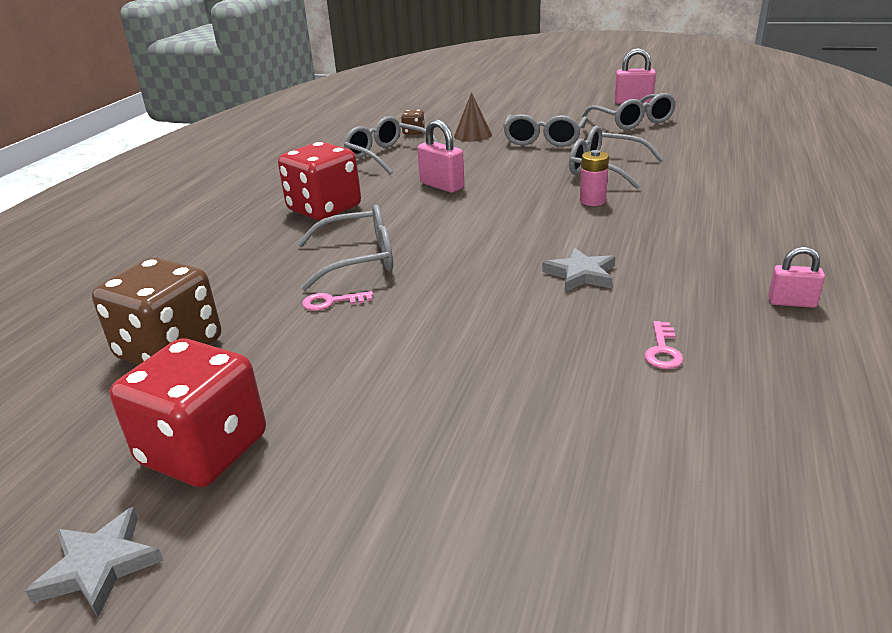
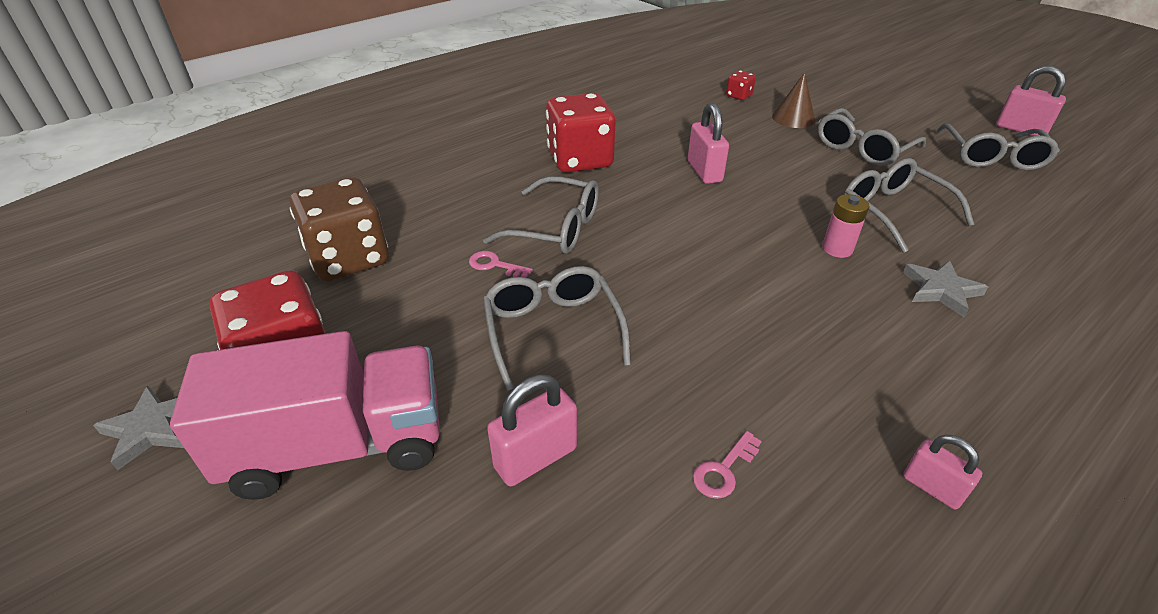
camera: 30 degrees right, 10 degrees up
grey glasses [343,116,438,174] -> grey glasses moved to [483,266,631,391]
brown dice [401,110,425,135] -> red dice [726,70,756,100]
grey star [542,247,615,292] -> grey star moved to [903,260,988,317]
none -> pink truck [170,331,440,500]
none -> pink padlock [487,375,577,486]

